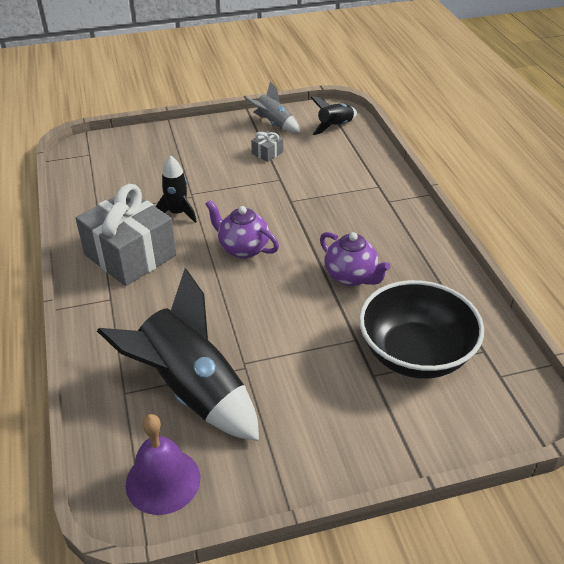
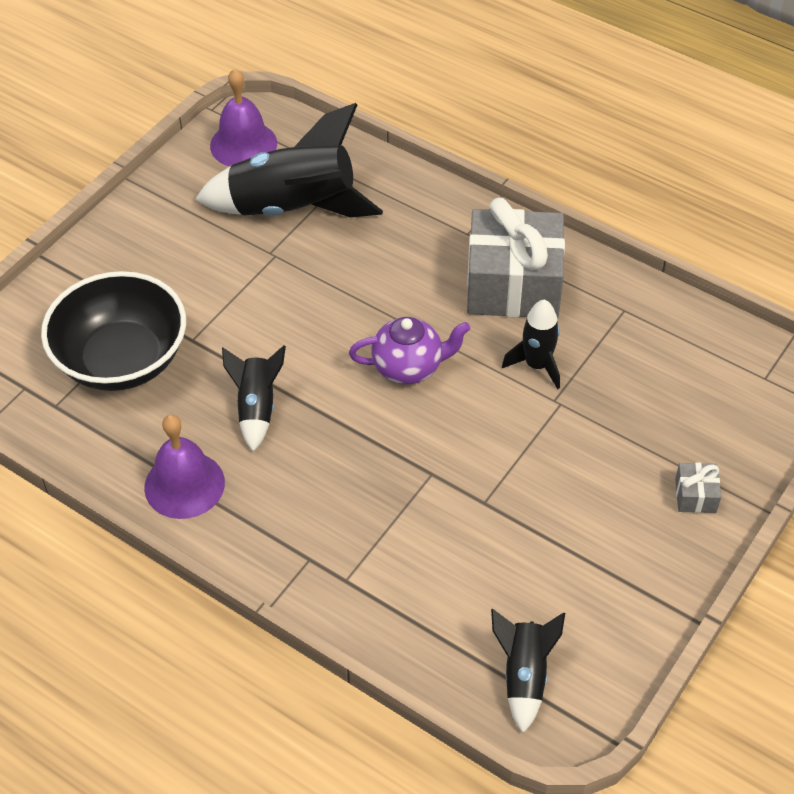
camera: 140 degrees right, 10 degrees up
grey rocket [246,82,300,133] -> none
grey gift [251,131,283,162] -> grey gift moved to [675,463,721,513]
purple teapot [320,232,391,286] -> black rocket [222,345,286,452]
none -> purple bell [144,415,225,519]

